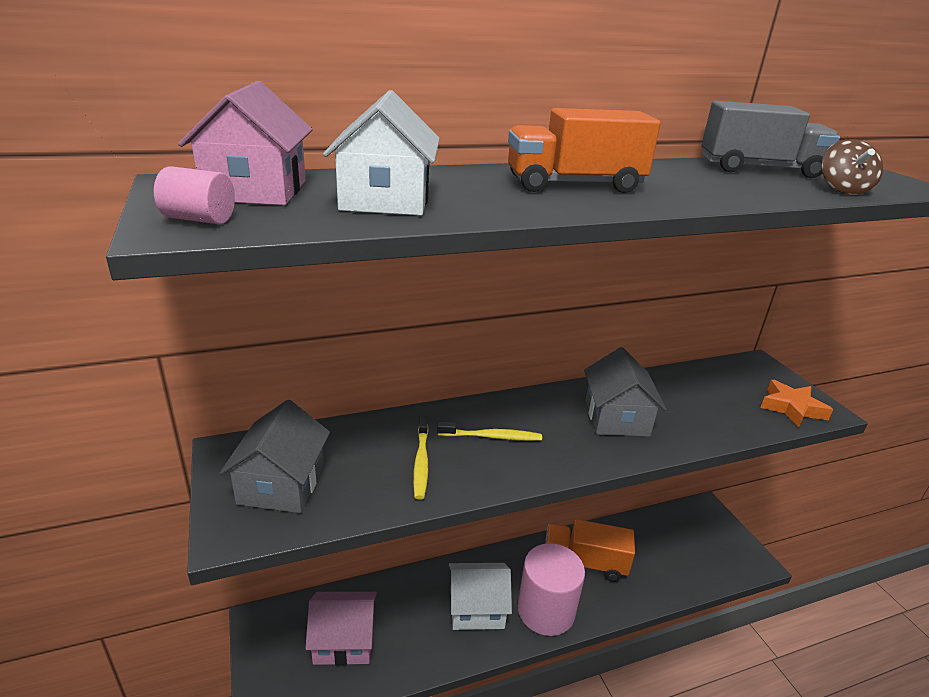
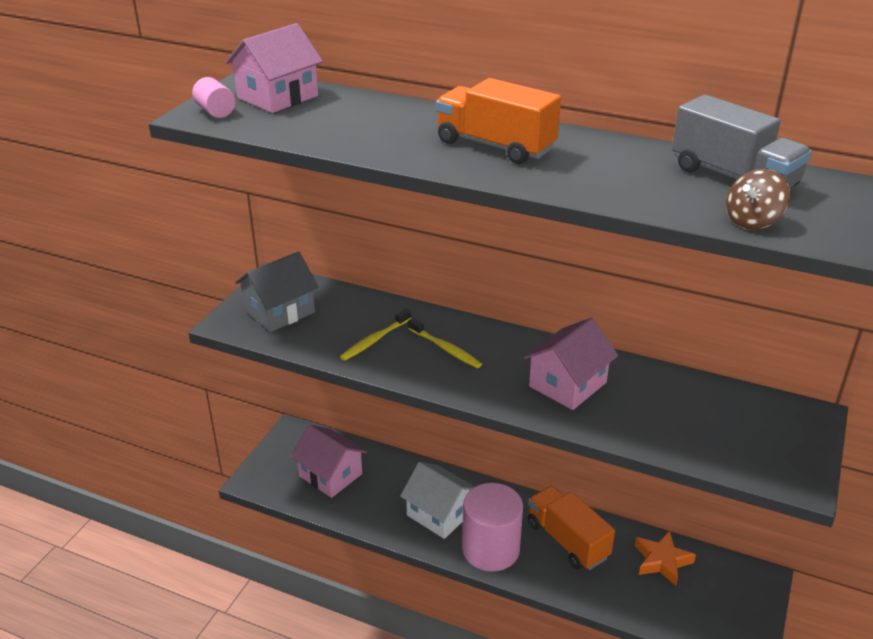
camera: 45 degrees right, 5 degrees up
white house [323,90,440,216] -> none
grey house [584,347,666,437] -> pink house [523,318,618,410]
orange star [760,380,833,428] -> orange star moved to [635,531,696,586]

